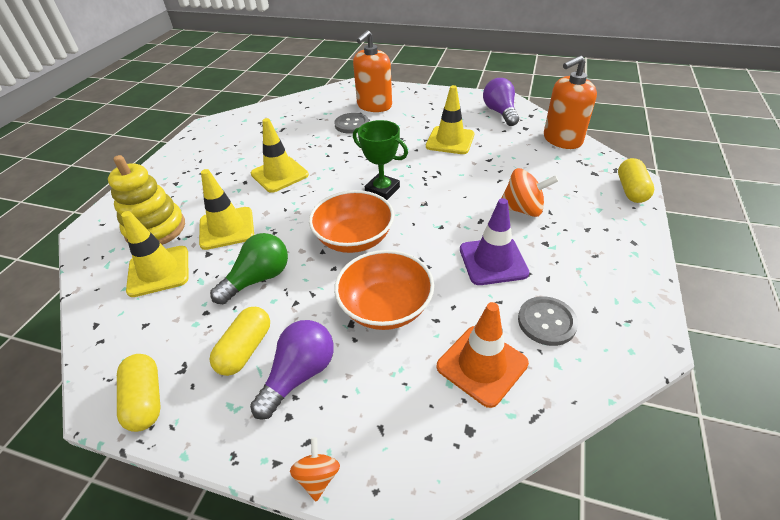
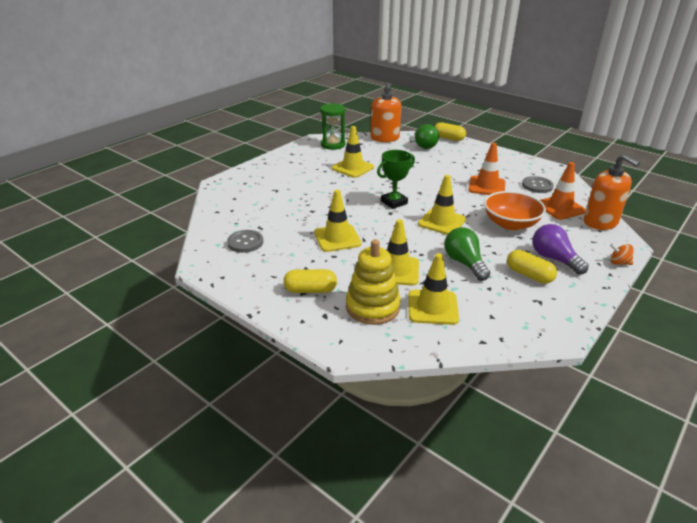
camera: 70 degrees left, 10 degrees down
yellow capsule [117,354,160,432] -> yellow capsule moved to [283,269,337,293]
orange bowl [309,190,394,253] -> yellow traffic cone [418,175,466,235]
grey button [334,113,369,134] -> grey button moved to [227,230,263,253]
orange soap dispenser [353,30,392,112] -> orange soap dispenser moved to [584,154,640,230]
purple traffic cone [460,198,530,285] -> orange traffic cone [468,143,505,195]
purple light bulb [483,78,519,126] -> green hourglass [320,103,346,150]
orange spinning top [502,168,559,217] -> none
none -> green light bulb [415,124,439,149]

